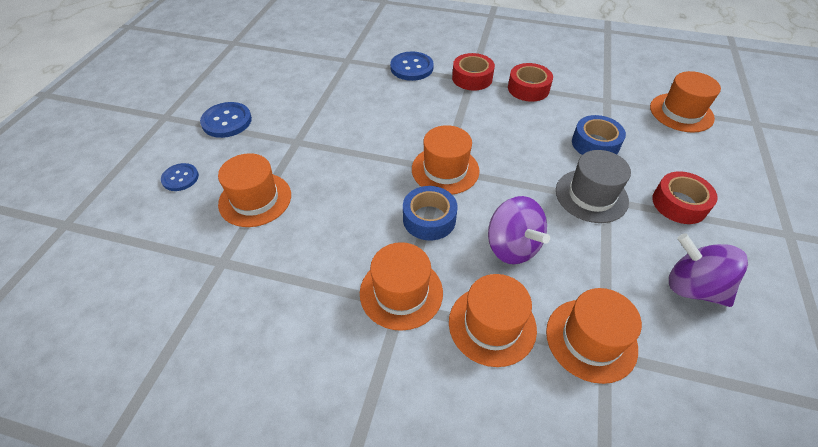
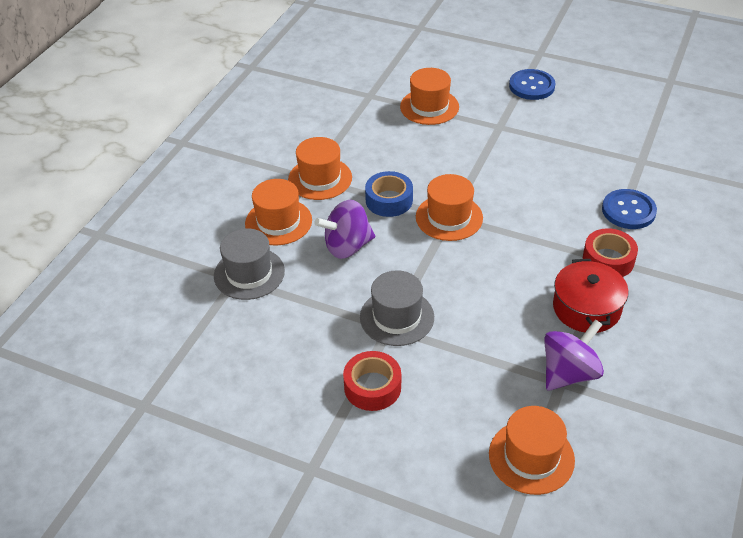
camera: 100 degrees right, 5 degrees down
blue button [161,163,199,191] -> none
red tape [508,63,553,102] -> red pot [553,259,629,333]
orange hat [546,288,642,384] -> grey hat [214,229,285,300]
blue tape [572,115,626,155] -> none
purple spinning top [669,233,748,307] -> purple spinning top moved to [544,319,604,391]

